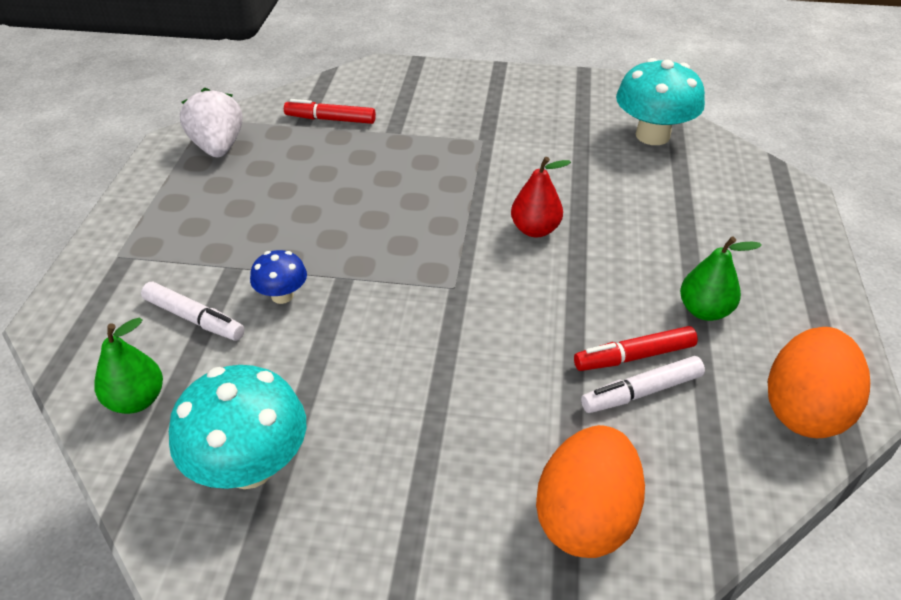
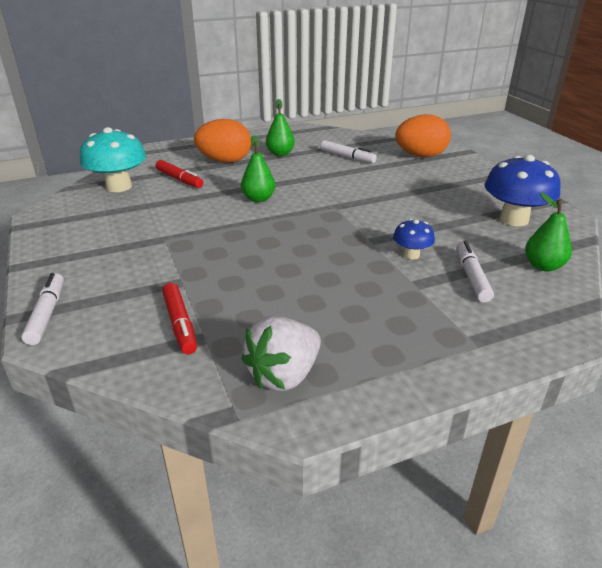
camera: 120 degrees left, 10 degrees down
turquoise mushroom [169,365,306,489] -> blue mushroom [485,155,561,226]
red pear [511,157,571,238] -> green pear [241,135,276,202]
red marker [574,326,698,371] -> red marker moved to [156,160,203,188]
orange egg [768,327,870,438] -> orange egg moved to [194,119,251,163]
none -> white marker [21,273,64,345]

